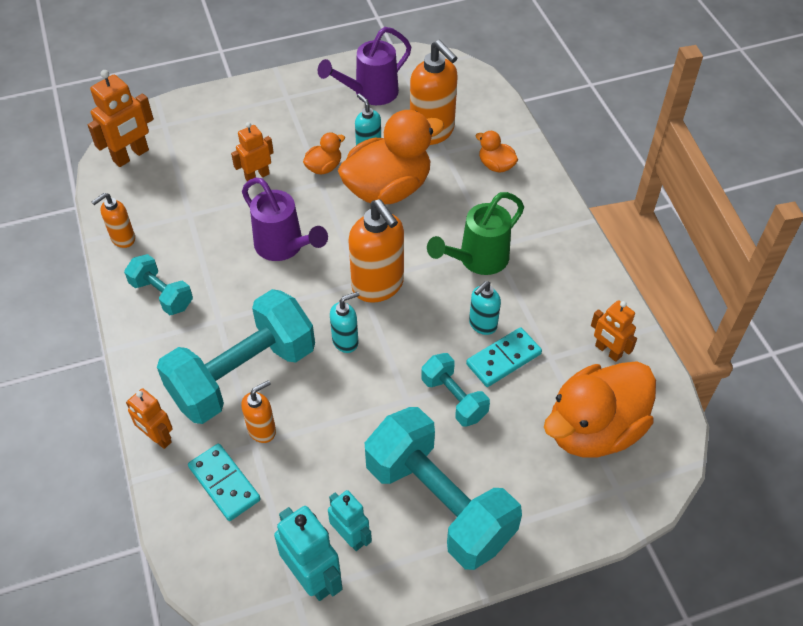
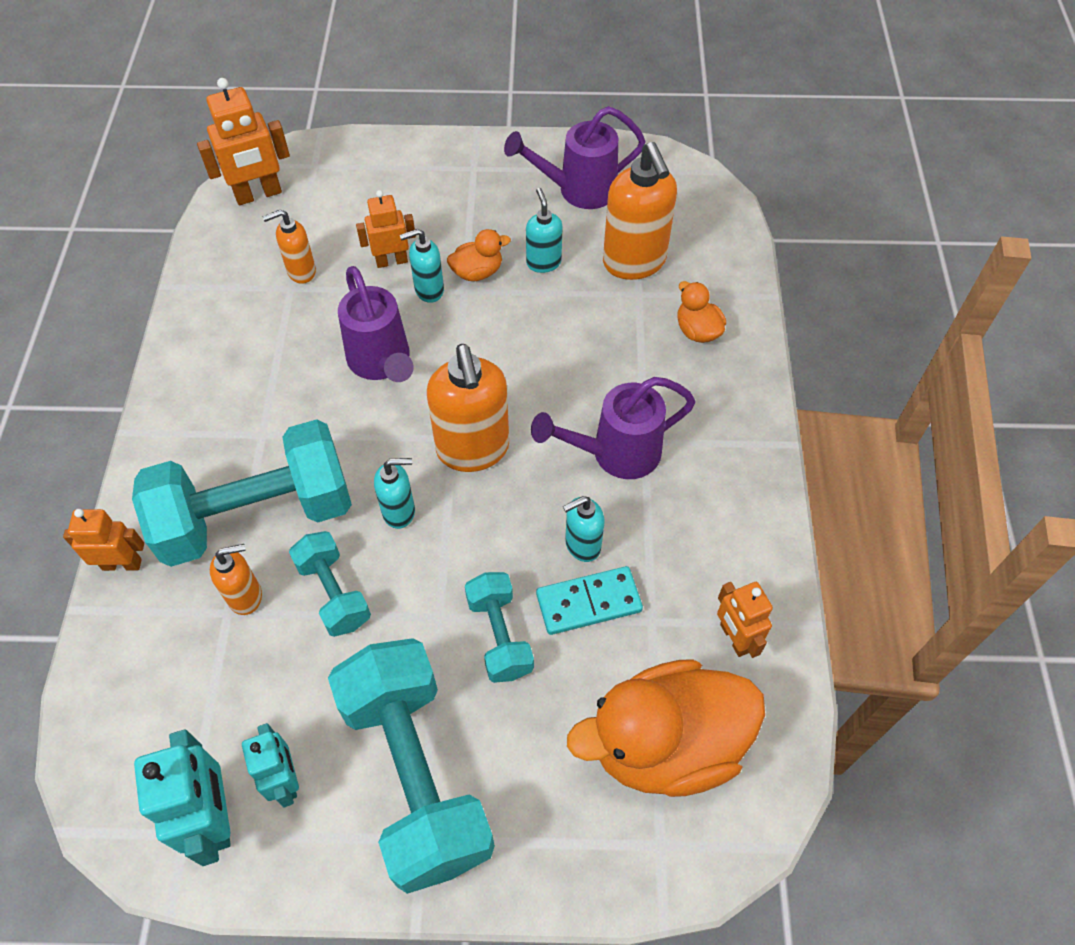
camera: 20 degrees right, 5 degrees up
orange soap dispenser [92,193,135,248] -> orange soap dispenser moved to [262,209,316,284]
turquoise dumbbell [124,254,193,315] -> turquoise dumbbell moved to [289,531,371,637]
orange robot [126,388,173,449] -> orange robot turned 120 degrees clockwise [63,509,144,571]
turquoise domino [188,444,261,521] -> none
orange duck [338,110,445,204] -> none
green watering can [427,192,524,275] -> purple watering can [531,377,696,479]
none -> turquoise soap dispenser [400,229,444,303]

